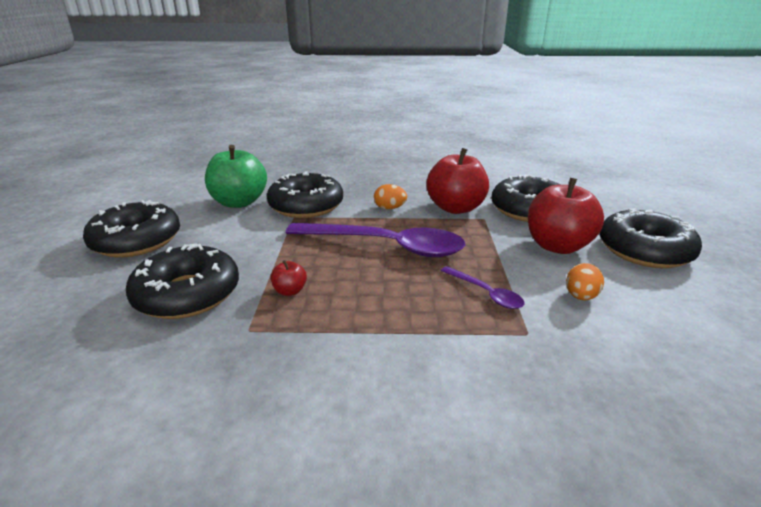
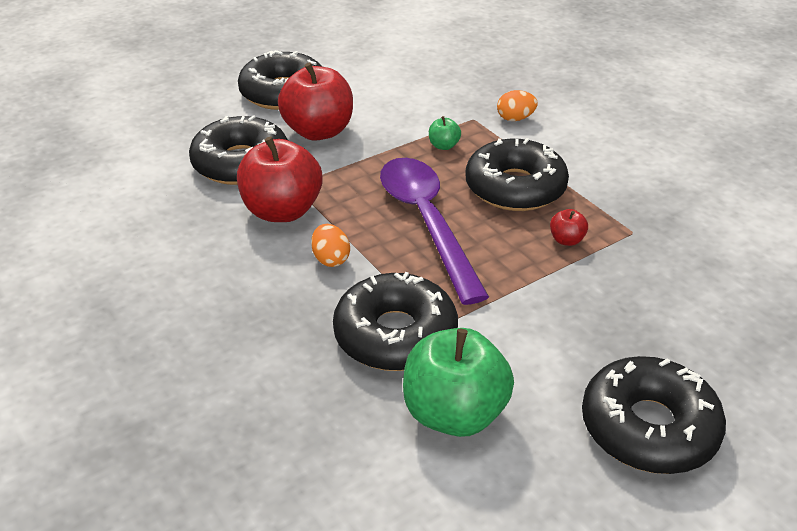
camera: 125 degrees left, 10 degrees up
black donut [126,243,239,319] -> black donut moved to [465,138,569,211]
purple spoon [441,266,524,309] -> green apple [429,116,461,150]
orange egg [566,263,604,301] -> orange egg moved to [497,90,538,121]

